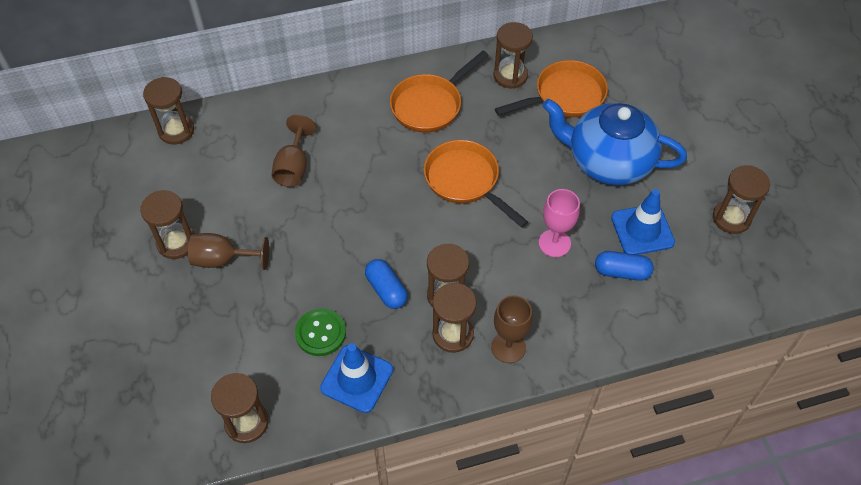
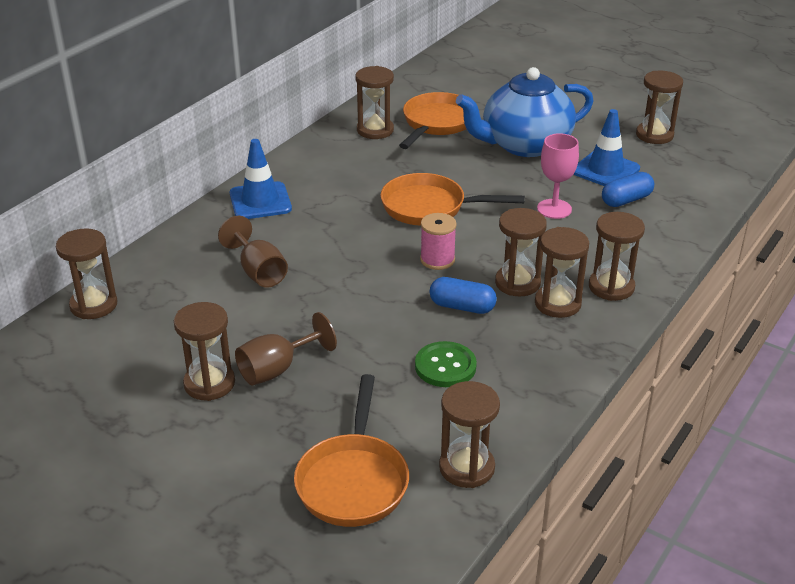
camera: 40 degrees left, 20 degrees down
blue traffic cone [320,343,393,413] -> blue traffic cone moved to [230,139,292,219]
orange pan [390,51,489,132] -> orange pan moved to [294,374,409,527]
brown goblet [491,295,533,363] -> brown hourglass [589,212,645,301]
none -> pink spool [420,213,457,270]

